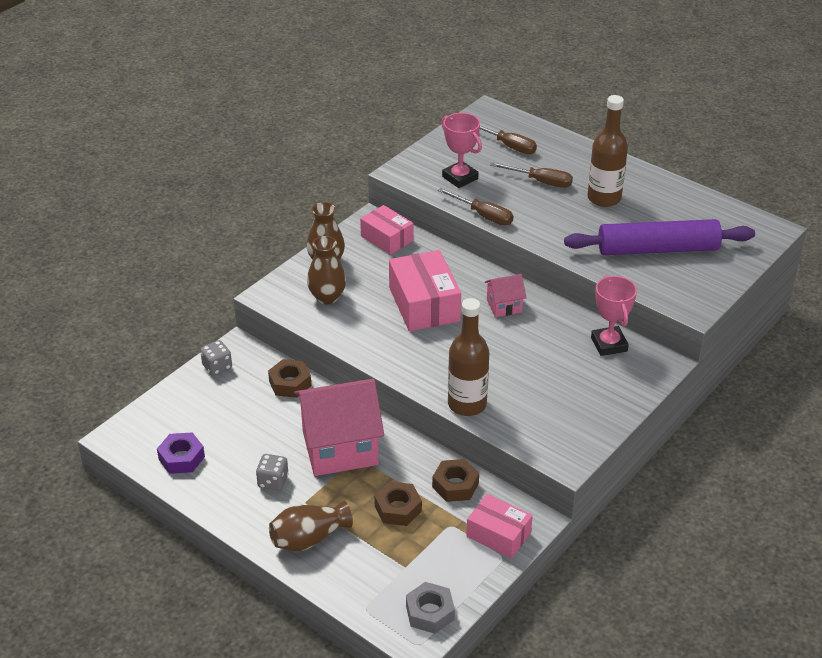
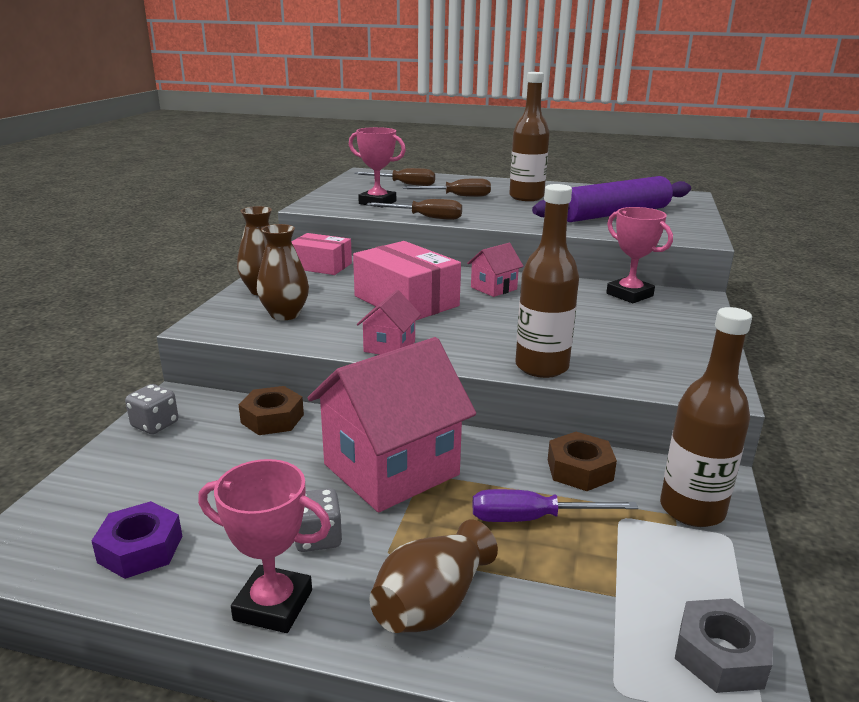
camera: 25 degrees left, 15 degrees down
brown nut [374,481,422,526] -> purple screwdriver [472,489,638,522]
pink box [466,494,533,558] -> brown bottle [660,307,752,527]
none -> pink trophy [198,459,331,633]
none -> pink house [357,290,421,355]

